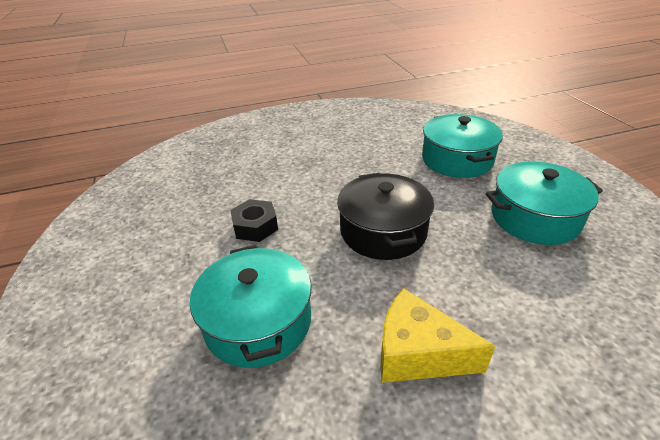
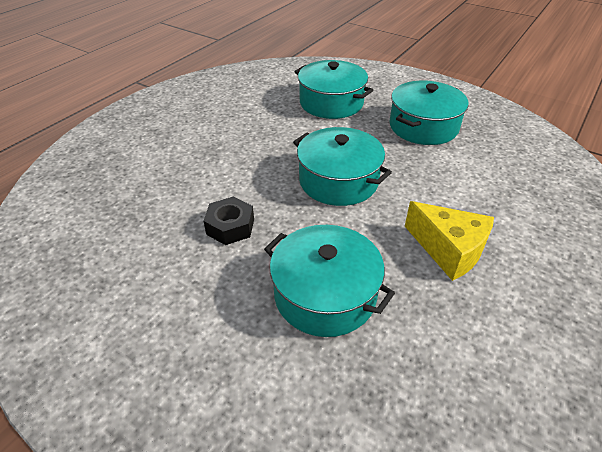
camera: 40 degrees left, 5 degrees up
black pot [337,173,434,260] -> turquoise pot [293,127,392,206]
yellow cheese [380,289,495,383] -> yellow cheese turned 120 degrees counterclockwise [405,201,494,281]

